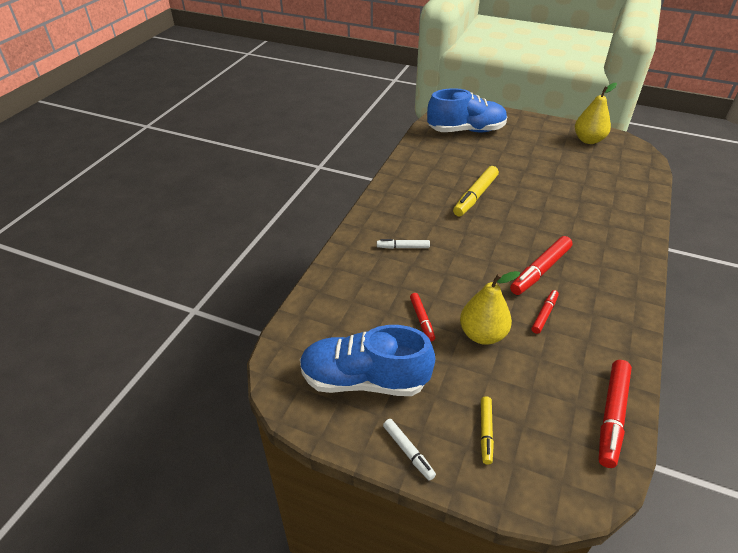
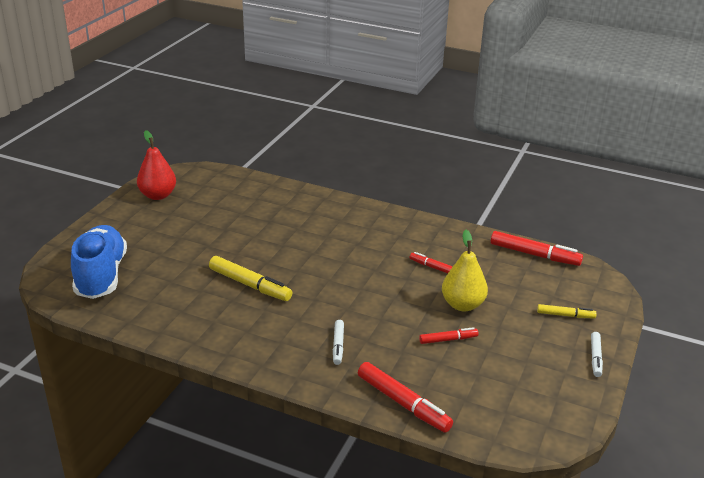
camera: 90 degrees left, 10 degrees down
blue shoe [300,325,435,396] -> none
white marker [383,419,436,481] -> white marker turned 135 degrees clockwise [591,332,603,377]
red marker [510,236,572,295] -> red marker moved to [358,362,453,433]
yellow pear [575,83,617,144] -> red pear [137,130,176,200]

